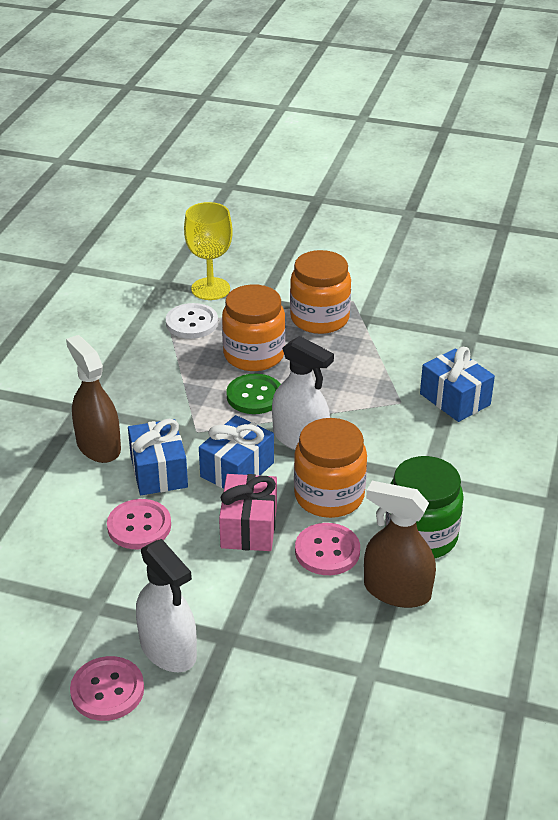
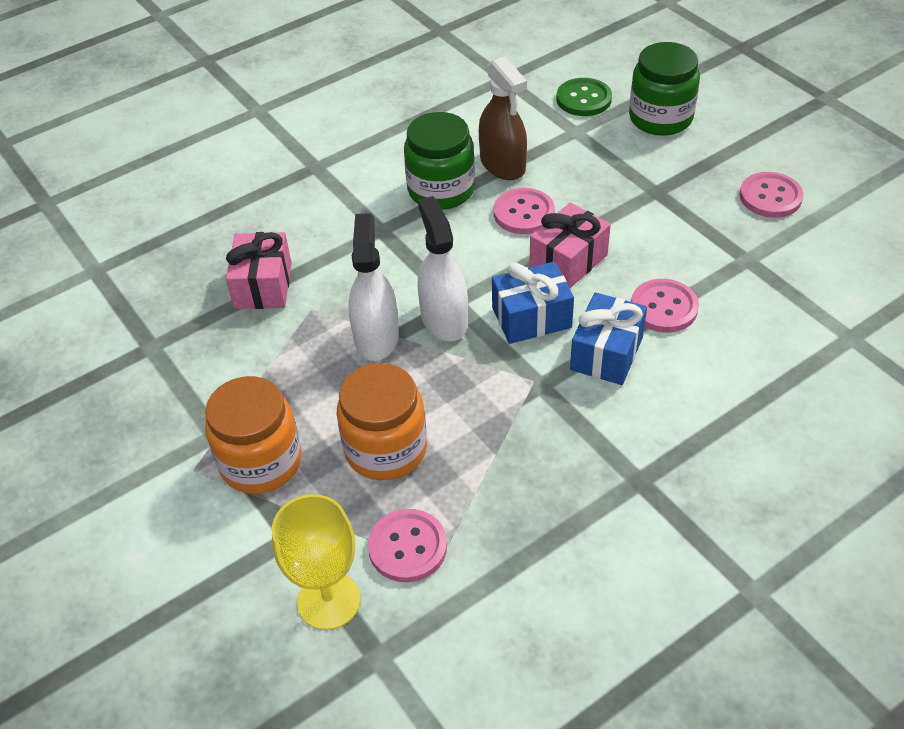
camera: 140 degrees left, 10 degrees up
brown spray bottle [66,335,121,463] -> none
white spray bottle [136,539,197,672] -> white spray bottle moved to [348,213,399,361]
white button [166,303,218,339] -> pink button [368,509,447,582]
green button [226,374,281,414] -> green button moved to [556,78,612,116]
orange jar [294,418,367,518] -> none
blue gift [420,347,495,422] -> pink gift [226,232,292,309]
none -> green jar [629,42,700,136]

